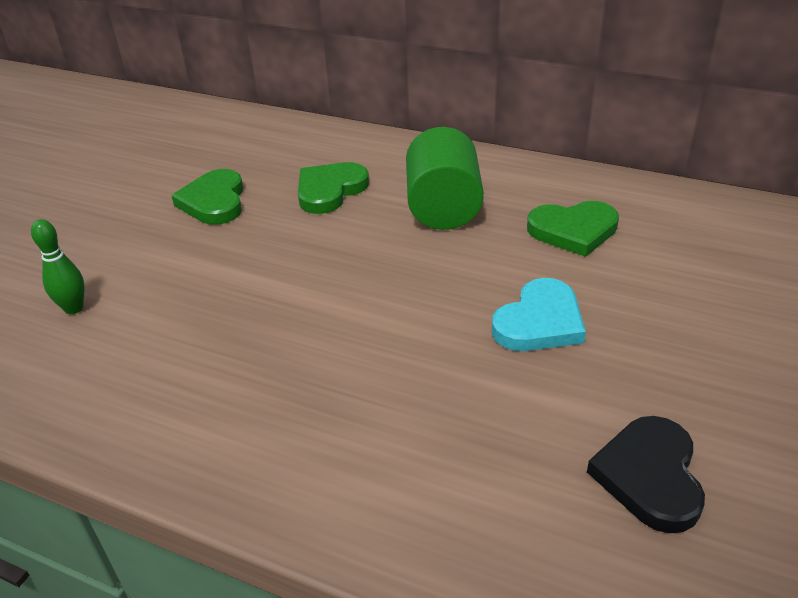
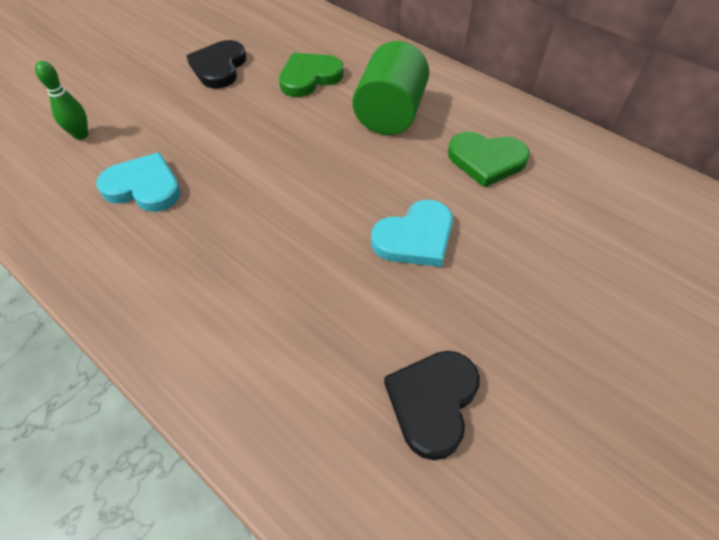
camera: 15 degrees right, 15 degrees up
green heart [171,169,244,225] -> black heart [187,40,247,88]
none -> turquoise heart [96,152,181,212]

